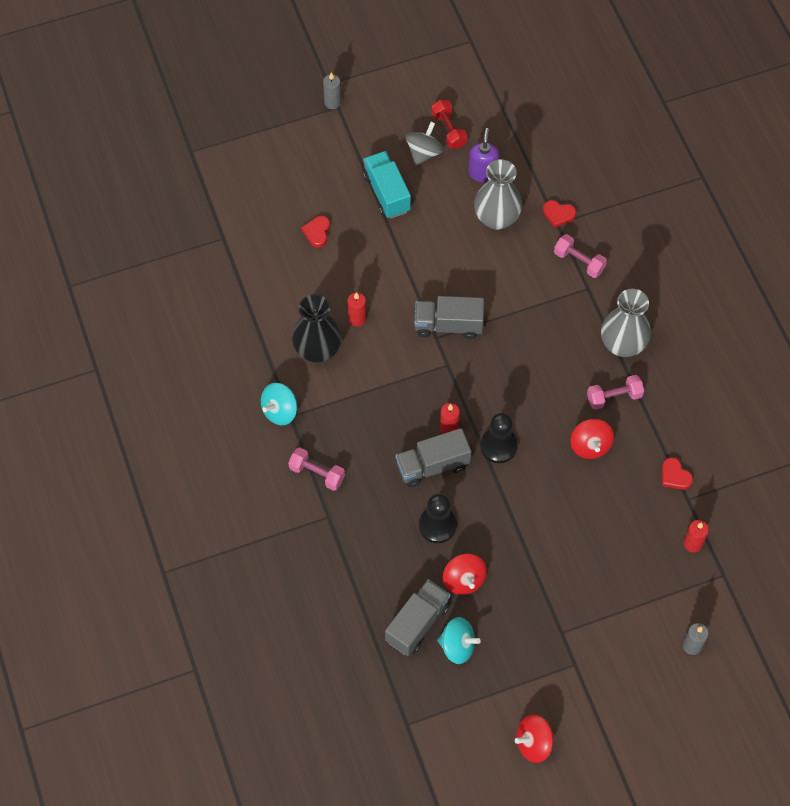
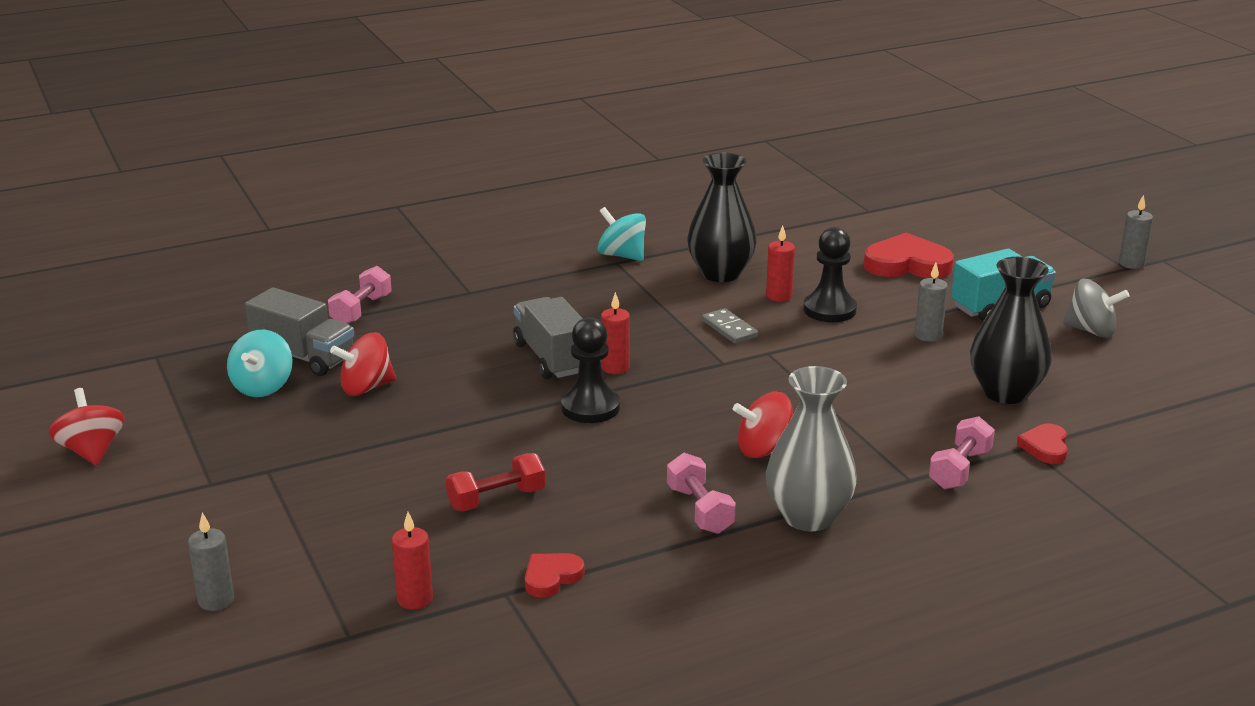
camera: 85 degrees right, 35 degrees down
pink dumbbell [288,448,345,491] -> pink dumbbell moved to [328,266,392,324]
red heart [301,216,330,247] -> red heart [864,233,954,278], size x1.83
grey truck [414,296,484,339] -> none
black pawn [419,494,457,543] -> black pawn moved to [803,227,857,322]
red dumbbell [431,100,467,149] -> red dumbbell moved to [446,453,545,511]
purple soap dispenser [468,128,499,182] -> none
grey vase [474,159,522,230] -> black vase [970,257,1052,404]
red spinning top [571,419,614,459] -> red spinning top moved to [733,392,793,458]
none -> grey domino [702,308,758,344]
none -> grey candle [915,263,948,342]

